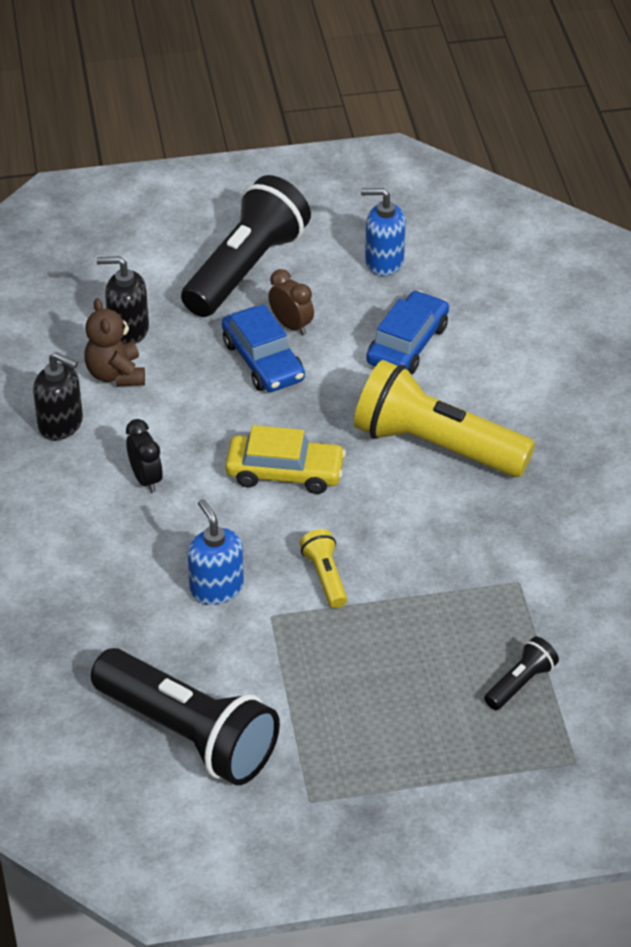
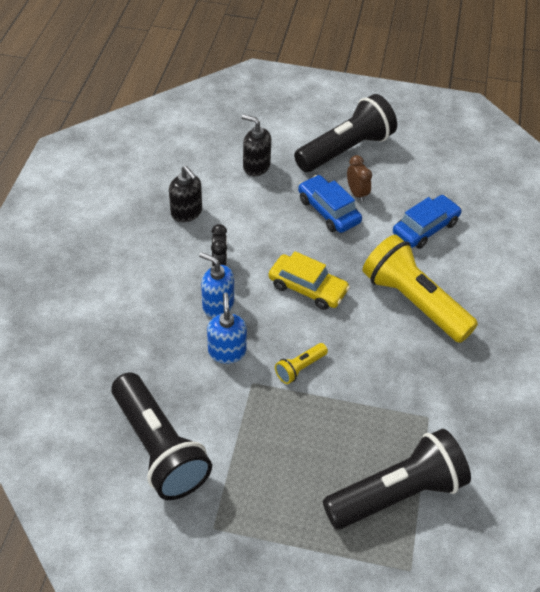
camera: 20 degrees right, 5 degrees up
brown teddy bear [84,298,145,386] -> none
blue car [222,304,305,392] -> blue car turned 150 degrees clockwise [298,175,362,233]
yellow flashlight [300,529,347,608] -> yellow flashlight turned 135 degrees counterclockwise [275,343,328,384]
blue soap dispenser [361,188,406,276] -> blue soap dispenser moved to [199,252,234,318]
black flashlight [484,637,559,710] -> black flashlight [323,429,471,529], size x2.28

